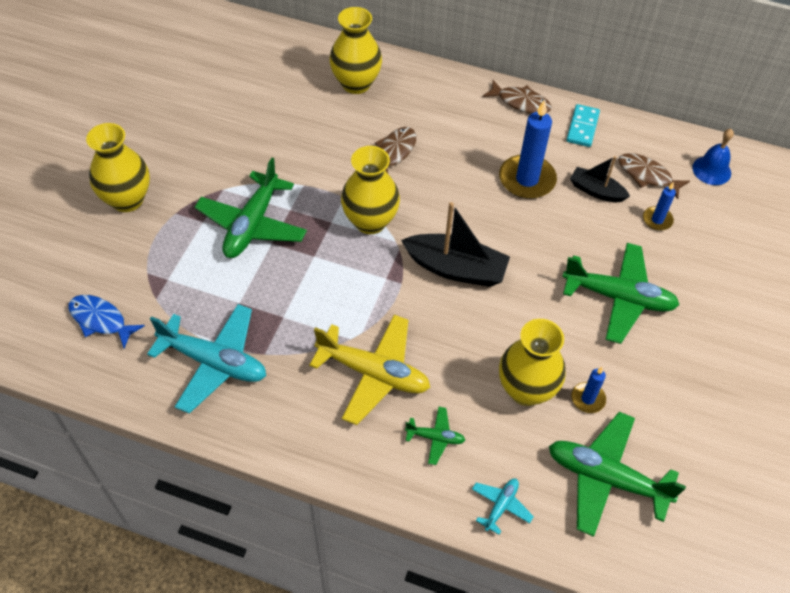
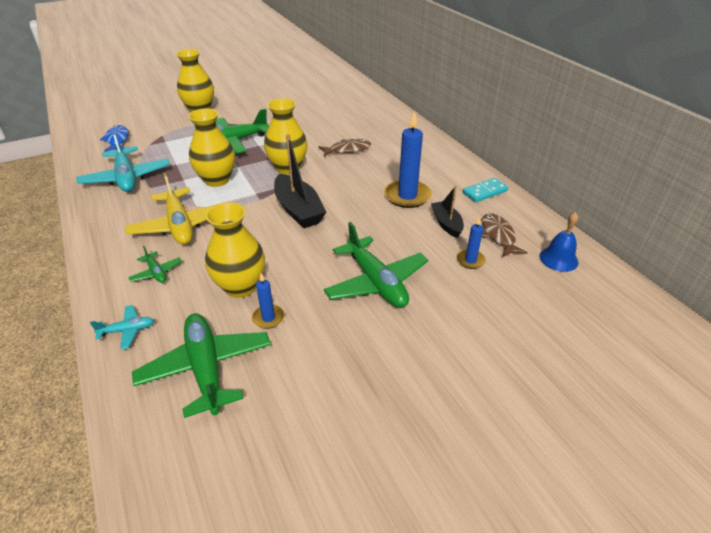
camera: 45 degrees right, 15 degrees down
yellow vase [330,7,382,94] -> yellow vase moved to [188,108,235,187]
brown fish [483,80,552,114] -> none

